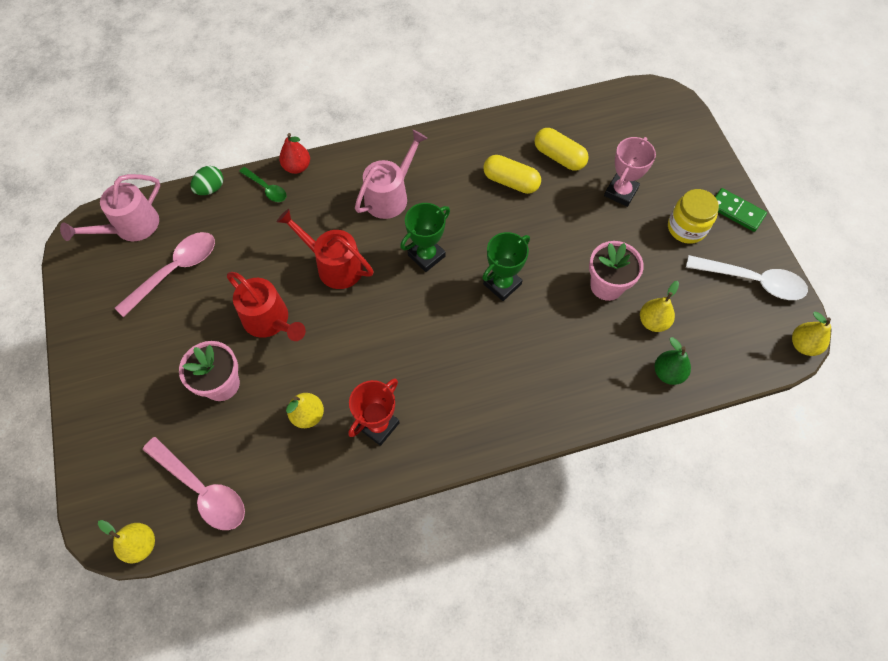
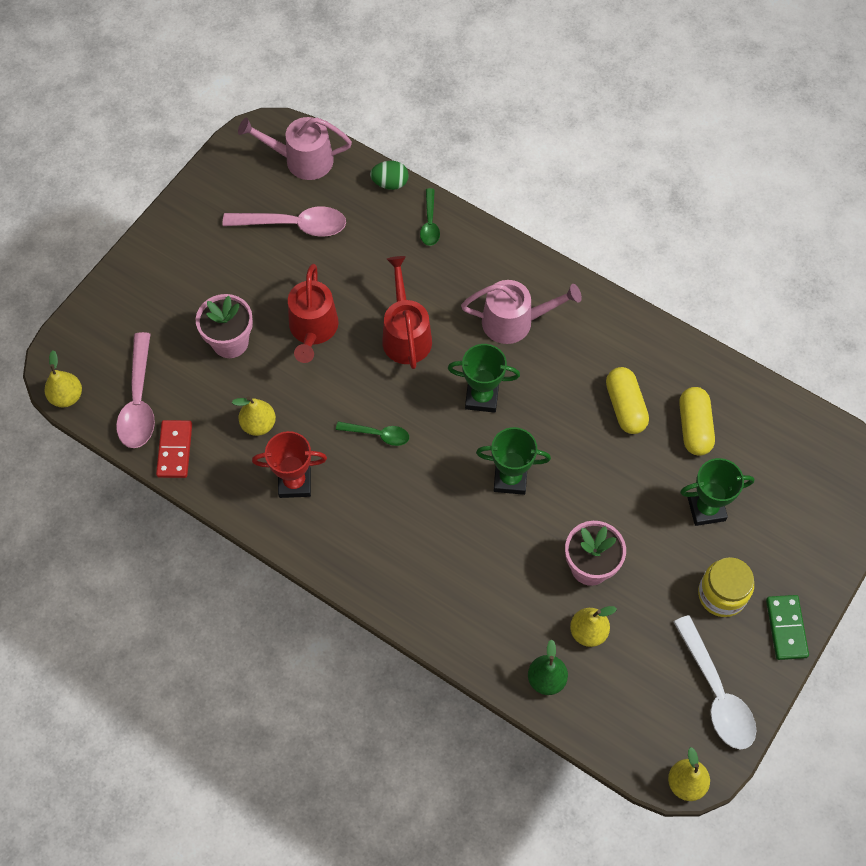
camera: 50 degrees right, 0 degrees up
red pear [279,133,310,174] -> none
pink trophy [604,137,656,207] -> green trophy [680,458,754,526]
none -> red domino [156,420,192,478]
none -> green spoon [336,421,409,446]

